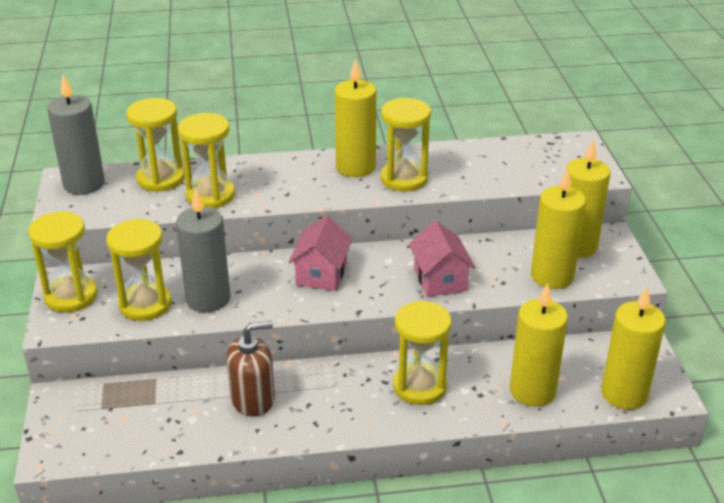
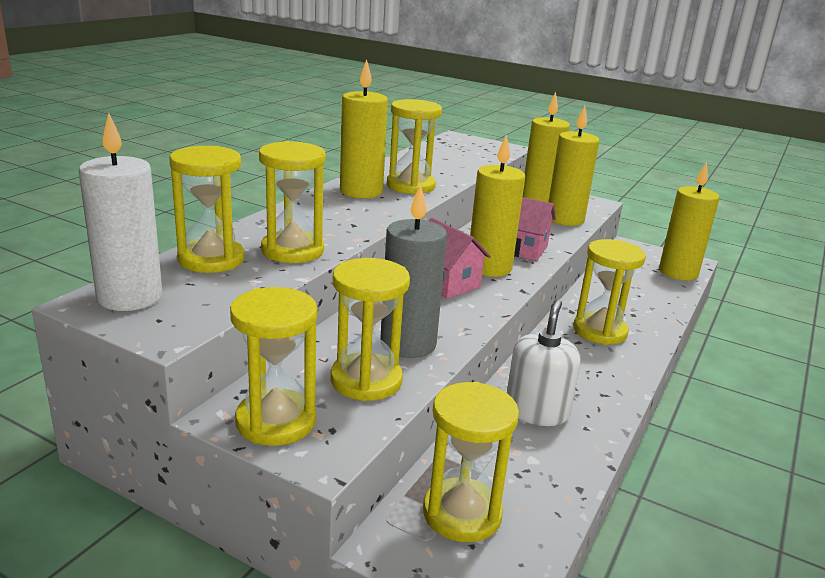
camera: 55 degrees left, 10 degrees down
grey candle [47,74,105,195] -> white candle [79,113,162,311]
brown soap dispenser [226,321,275,417] -> white soap dispenser [507,299,581,426]
yellow candle [510,283,568,407] -> yellow candle moved to [470,134,525,277]
none -> yellow hourglass [423,382,519,542]

